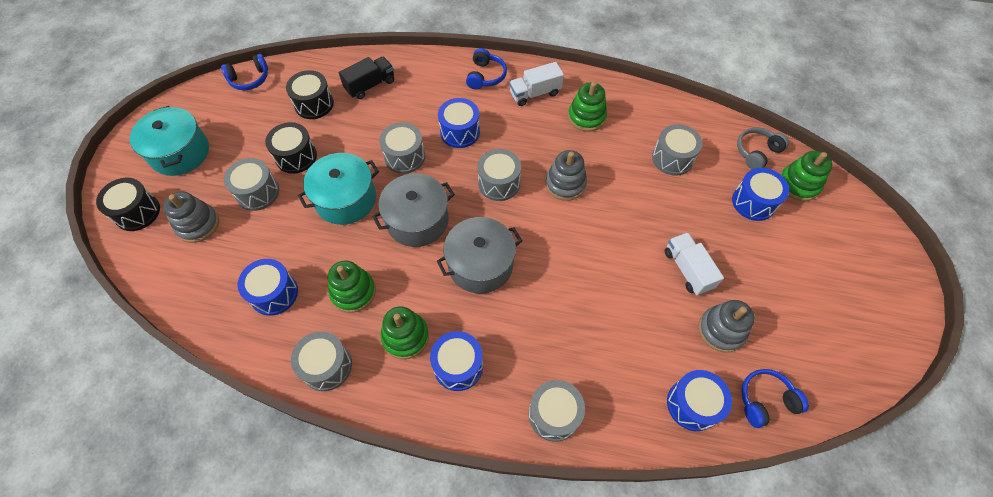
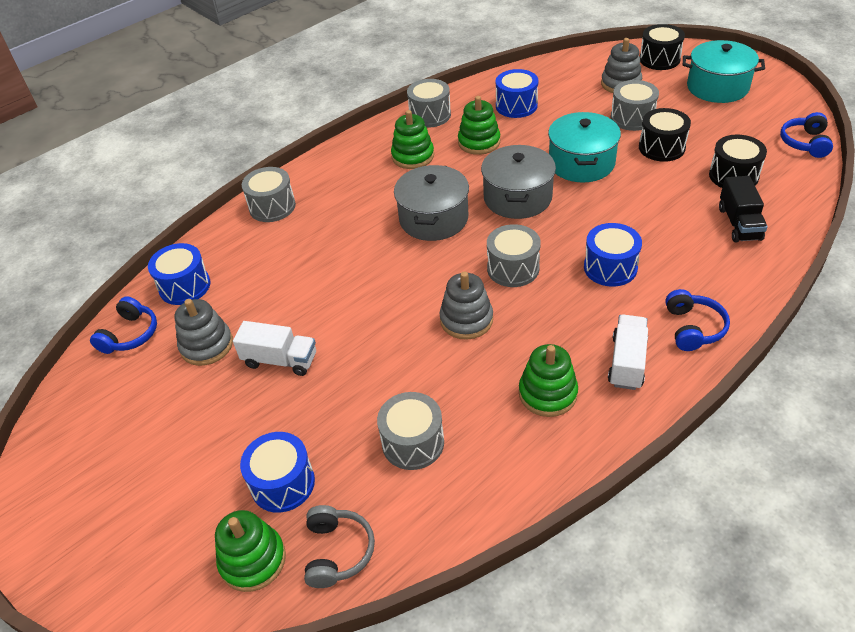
camera: 130 degrees right, 15 degrees down
grey drum [379,122,425,174] -> none
blue drum [430,331,483,391] -> none
blue headphones [466,48,507,90] -> blue headphones turned 135 degrees counterclockwise [665,289,730,351]

